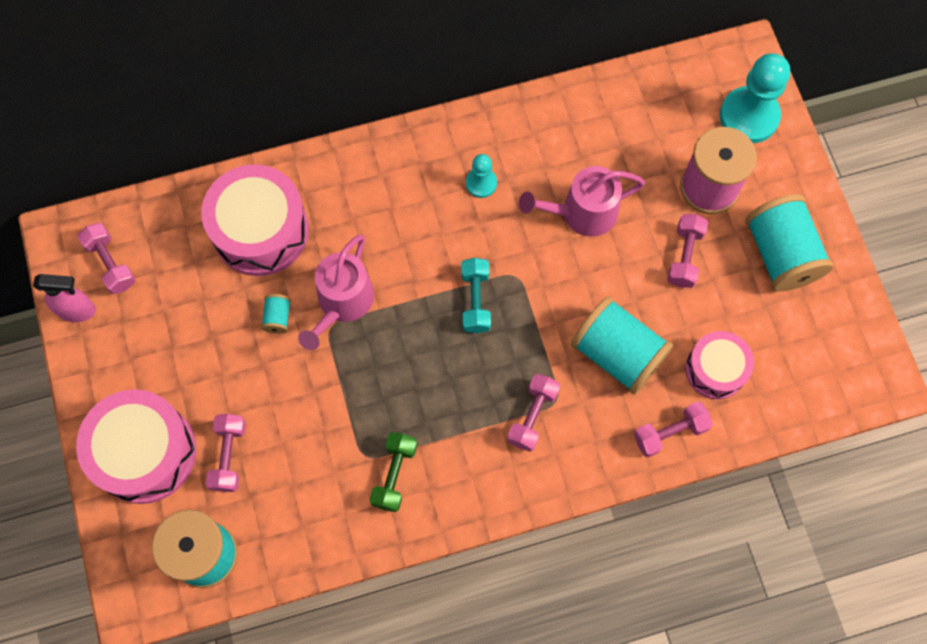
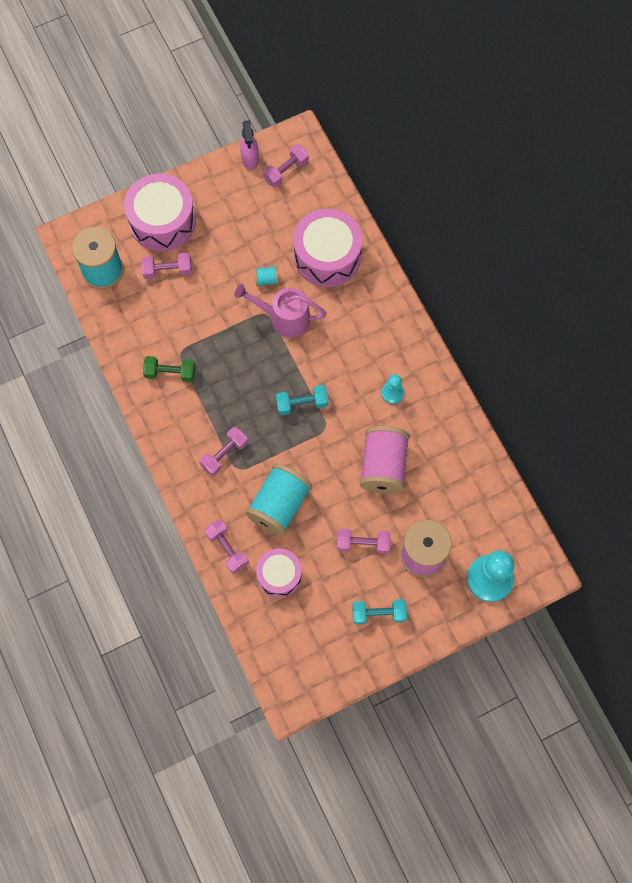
camera: 80 degrees right, 0 degrees up
pink dumbbell [507,374,560,452] -> pink dumbbell turned 60 degrees counterclockwise [199,427,248,476]
pink watering can [519,166,645,237] -> pink spool [360,426,410,494]
turquoise spool [746,194,833,292] -> turquoise dumbbell [352,599,407,624]

